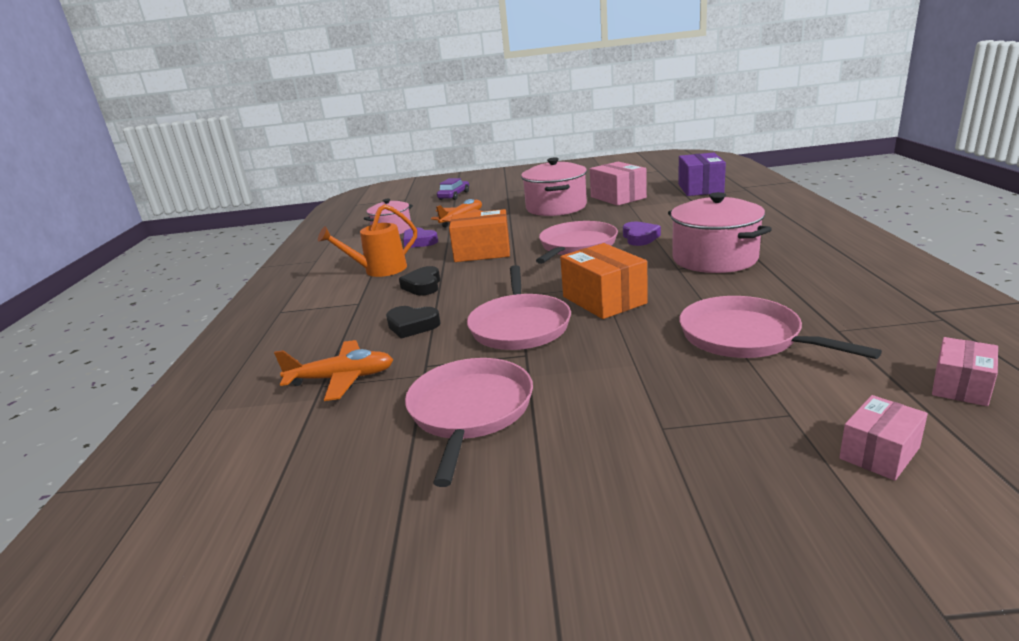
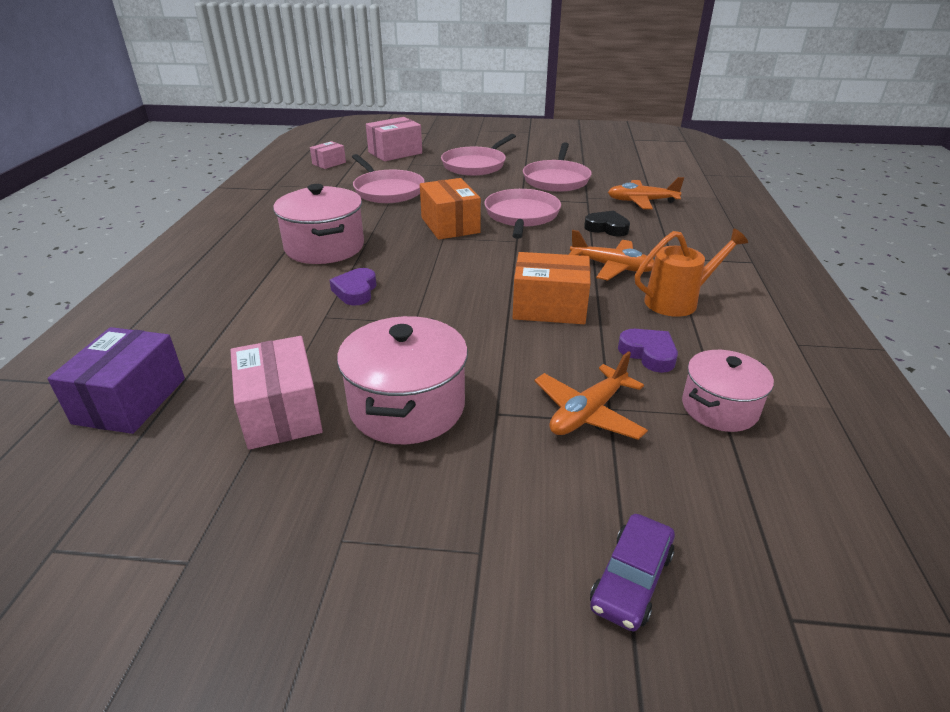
camera: 175 degrees left, 10 degrees up
black heart [399,266,440,295] -> orange plane [569,230,654,281]
pink pan [536,221,618,264] -> pink pan moved to [441,134,516,176]
pink box [839,395,928,481] -> pink box [366,117,422,161], size x1.71

